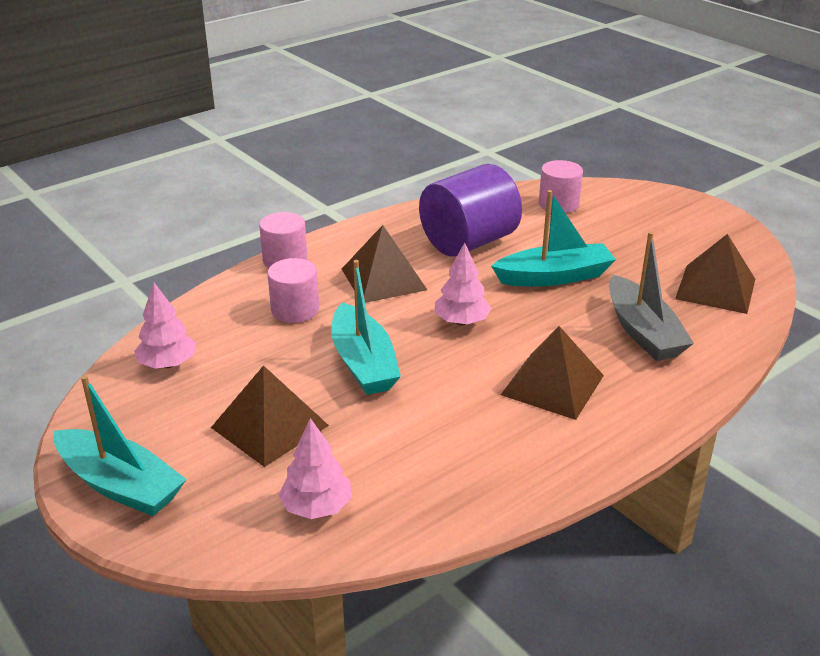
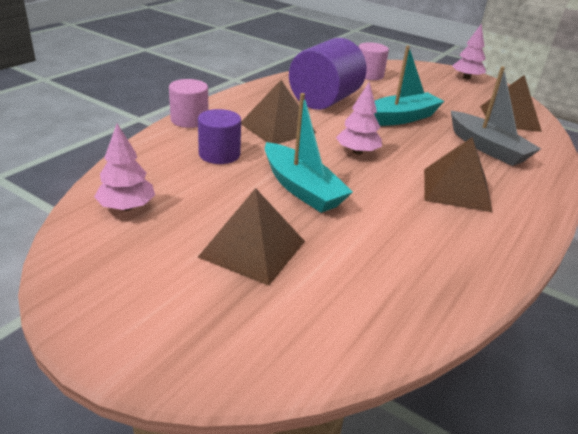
camera: 20 degrees left, 0 degrees up
turquoise boat [54,375,187,516] -> none
pink cylinder [267,258,319,323] -> purple cylinder [198,109,241,164]
pink tree [278,418,352,519] -> pink tree moved to [452,24,486,79]

